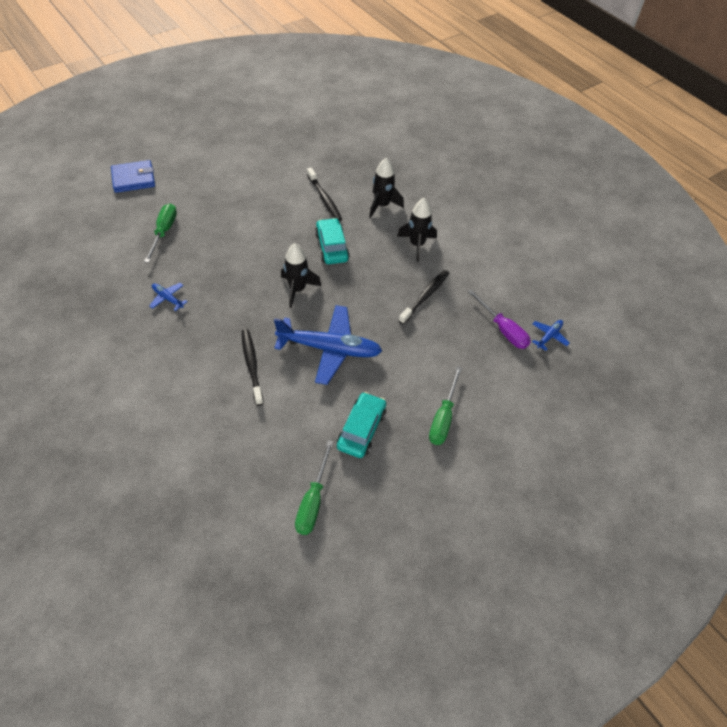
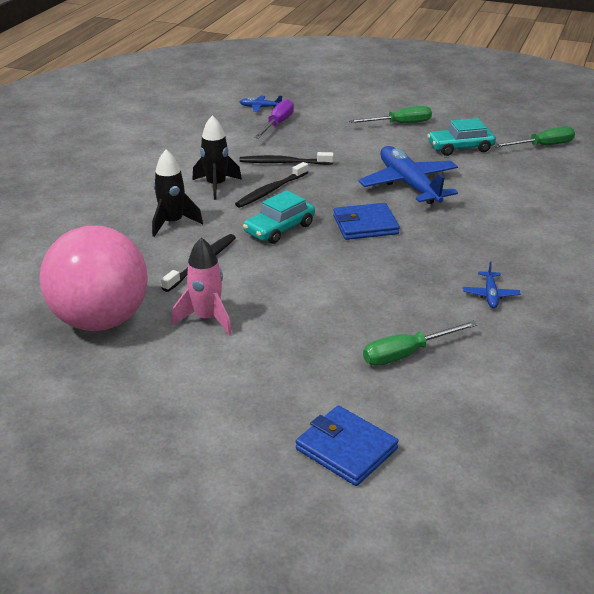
camera: 120 degrees left, 20 degrees down
black toothbrush [242,329,264,406] -> black toothbrush moved to [235,162,308,208]
black rocket [281,243,321,308] -> blue wallet [333,203,400,240]
none -> pink ball [39,226,148,331]
none -> pink rocket [172,237,232,335]

